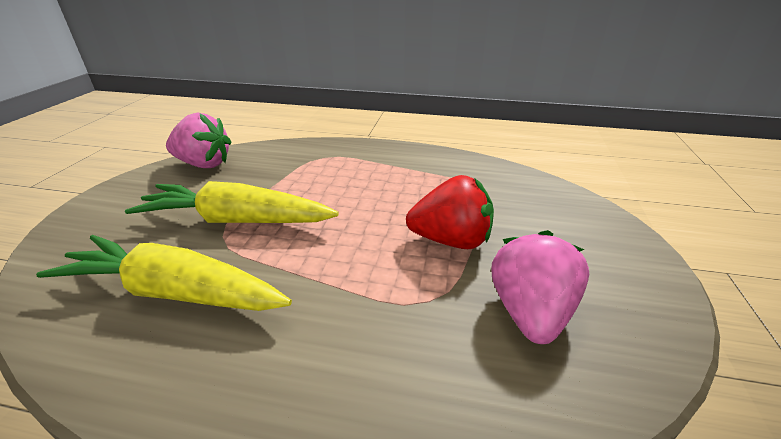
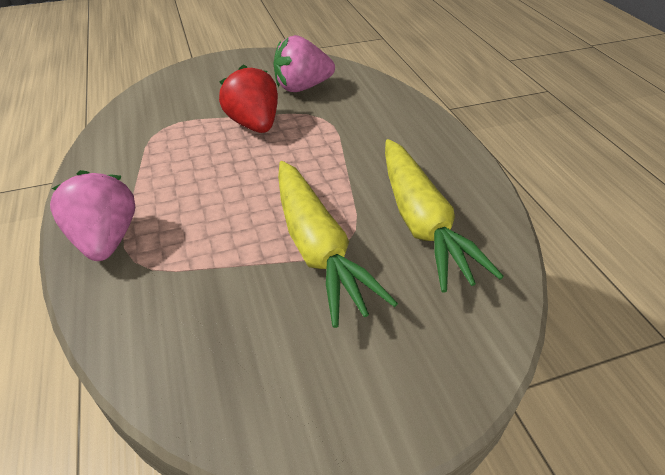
camera: 120 degrees left, 10 degrees up
pink strawberry [166,113,231,168] -> pink strawberry moved to [50,170,135,261]

